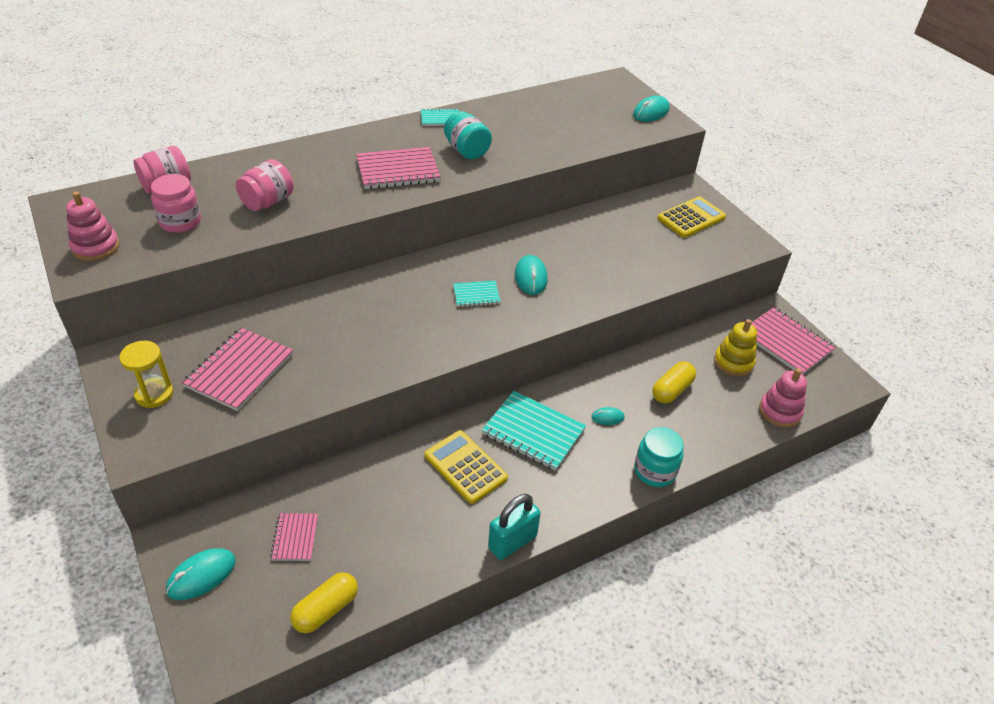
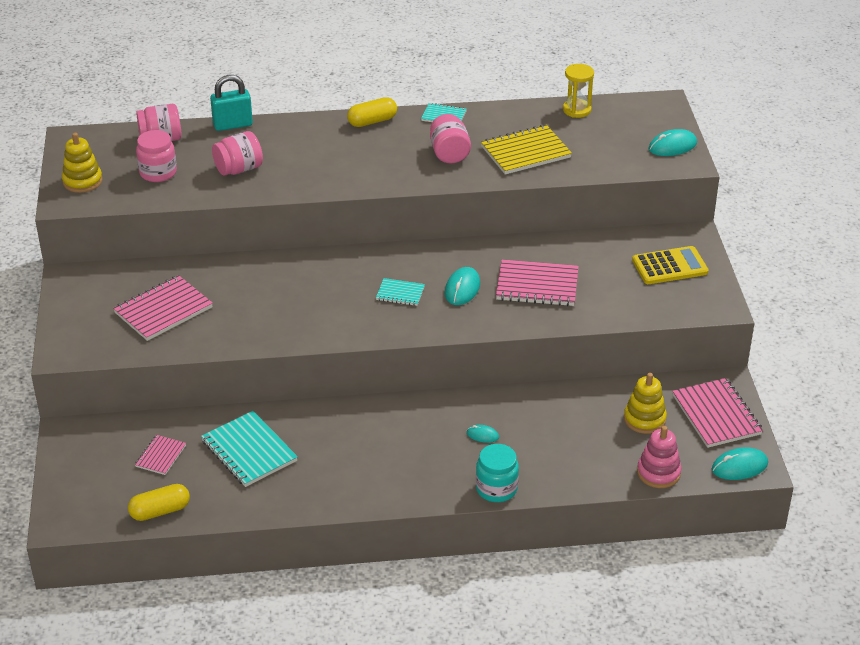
camera: 25 degrees right, 5 degrees down
pink stacking toy [66,191,119,261] -> yellow stacking toy [62,133,103,193]
yellow hourglass [119,341,173,408] -> yellow hourglass moved to [563,64,594,118]
turquoise mouse [166,548,236,600] -> turquoise mouse moved to [712,447,768,480]
pink notebook [356,147,441,189] -> pink notebook moved to [496,260,579,306]
yellow calculator [425,430,508,504] -> none
turquoise jar [444,111,492,160] -> pink jar [430,114,471,164]
turquoise notebook [482,391,586,471] -> turquoise notebook moved to [201,411,298,487]
turquoise padlock [488,494,541,560] -> turquoise padlock moved to [210,75,253,131]
yellow capsule [652,361,696,404] -> yellow capsule moved to [347,97,397,127]
none -> yellow notebook [481,125,572,174]

